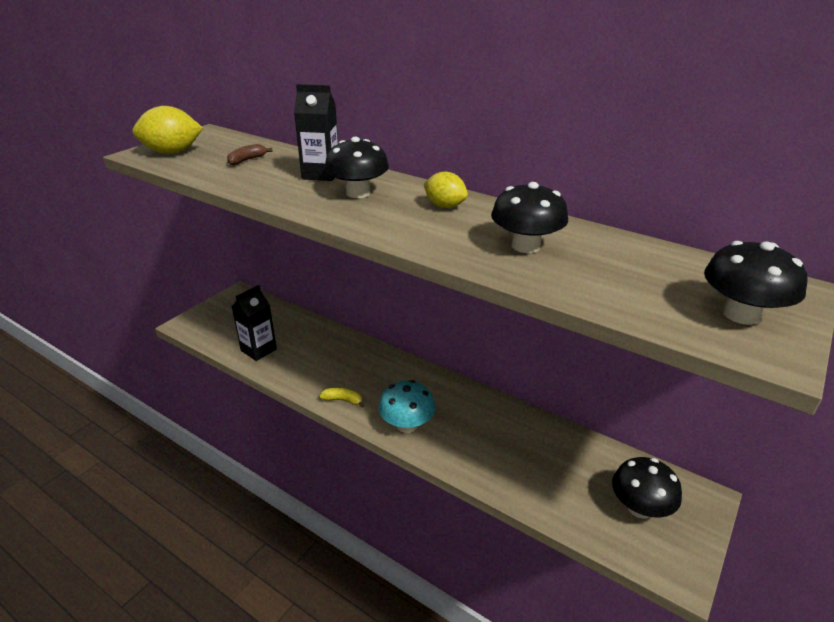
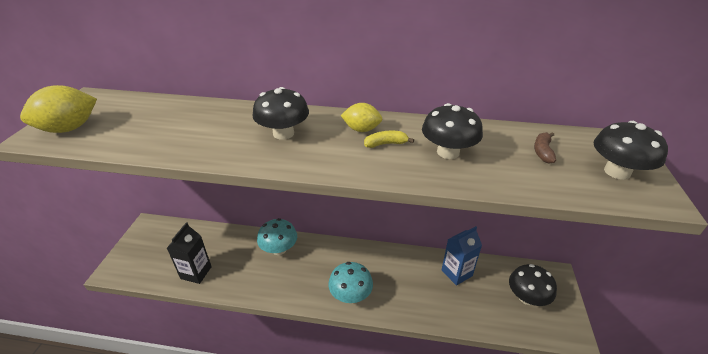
camera: 25 degrees left, 5 degrees up
brown banana [227,144,273,165] -> brown banana moved to [534,132,556,163]
black carton [294,84,338,181] -> none
yellow banana [319,388,364,407] -> yellow banana moved to [364,131,414,148]
none -> turquoise mushroom [257,218,297,255]
none -> blue carton [441,226,482,286]

